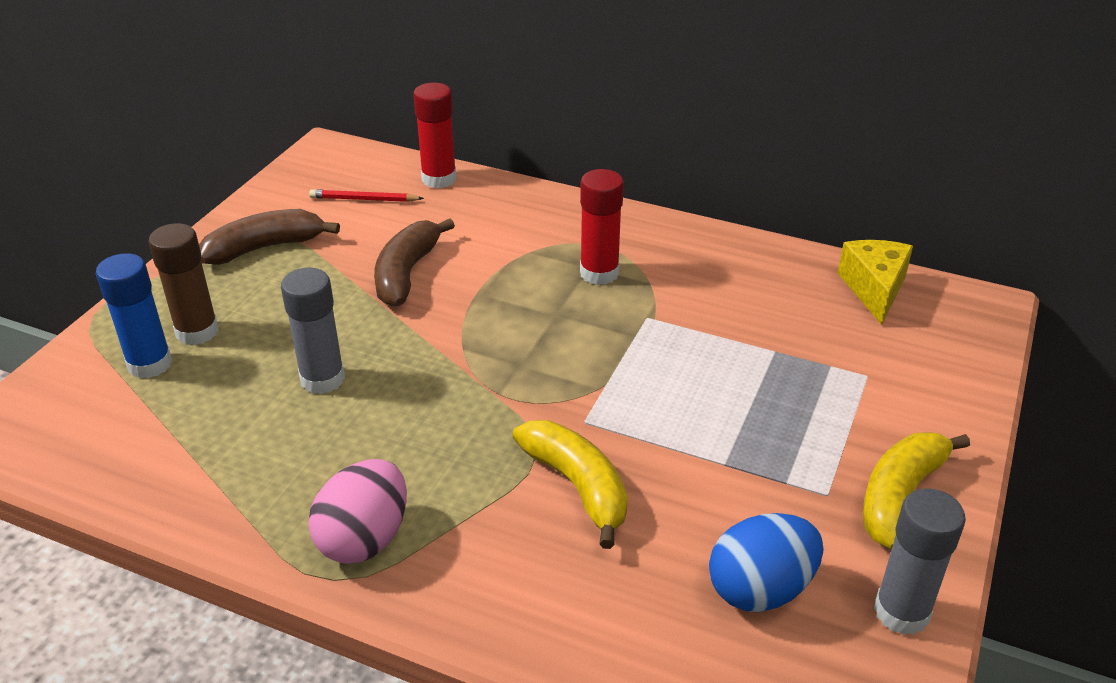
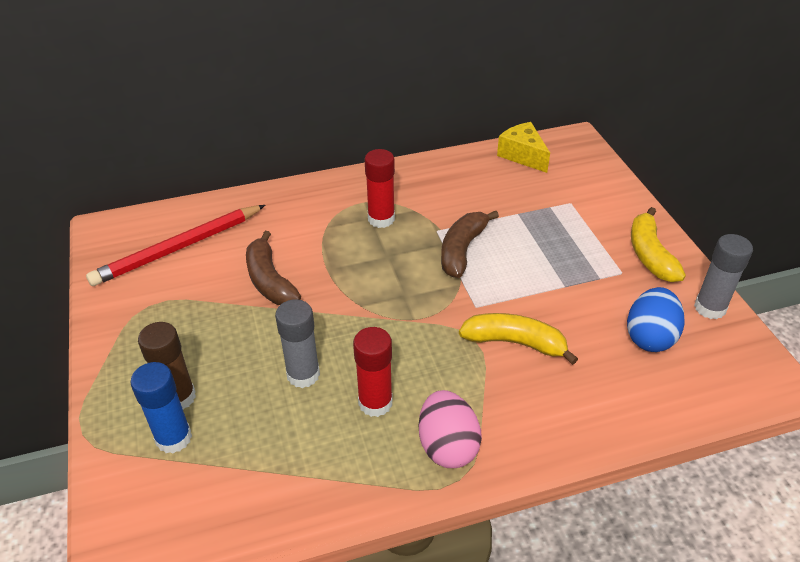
camera: 40 degrees left, 5 degrees up
brown banana [199,209,340,265] -> brown banana moved to [441,211,499,278]
red pencil [309,189,424,202] -> red pencil [86,205,265,286], size x2.10
red glue stick [413,83,457,188] -> red glue stick moved to [353,327,393,417]

